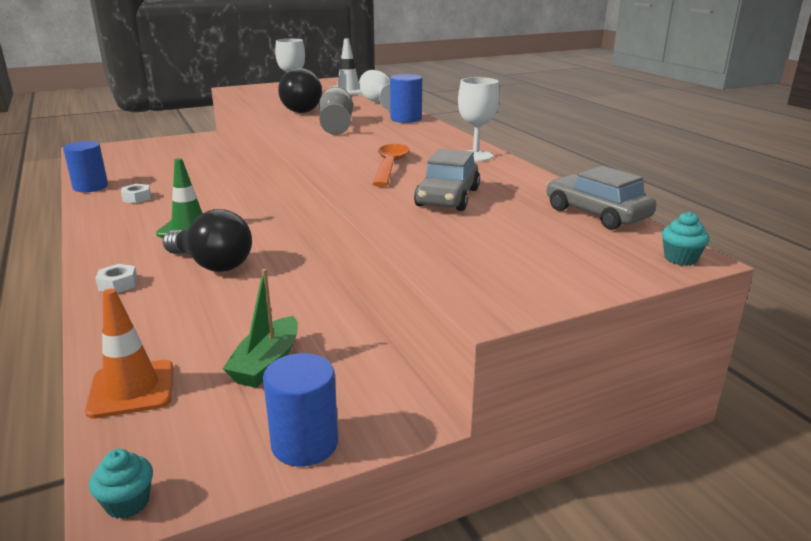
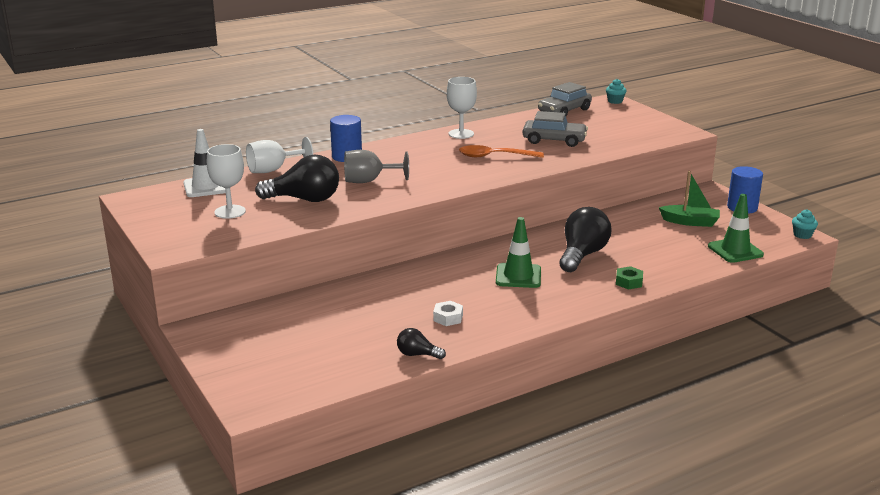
camera: 95 degrees left, 0 degrees up
blue cylinder [63,141,108,192] -> black light bulb [397,328,446,359]
orange traffic cone [85,288,173,419] -> green traffic cone [708,194,764,263]
white nut [95,264,137,293] -> green nut [616,266,643,290]

